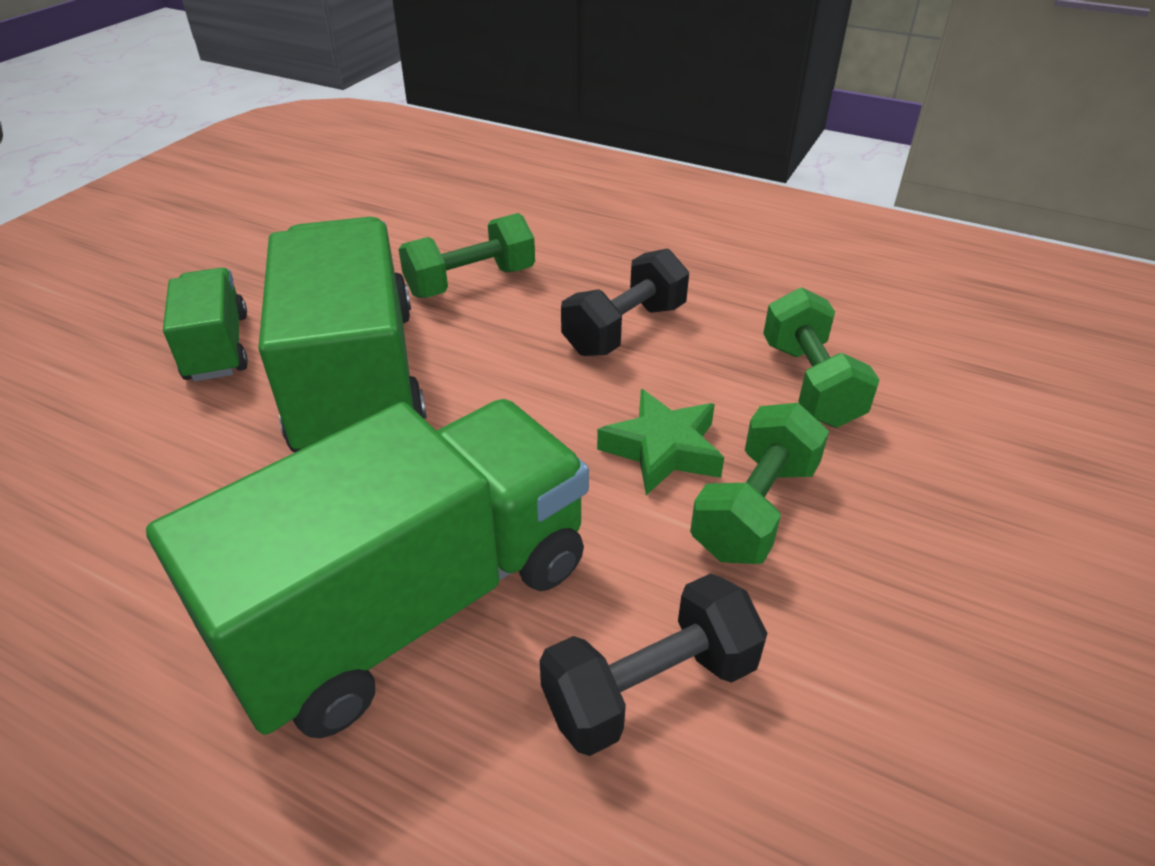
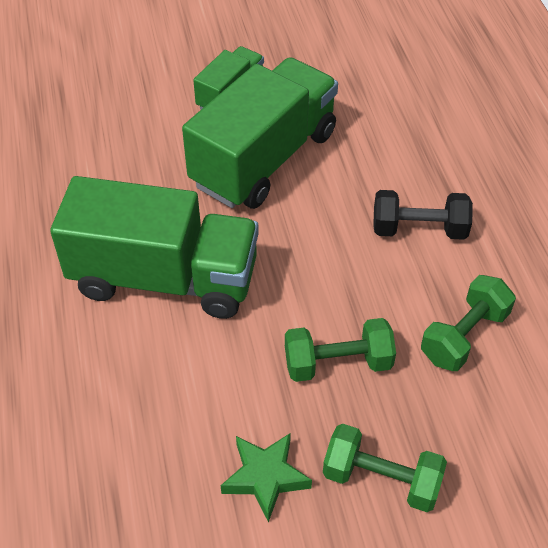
camera: 50 degrees right, 10 degrees up
green dumbbell [399,213,535,298] -> green dumbbell moved to [323,424,447,512]
black dumbbell [540,573,767,756] -> none
green star [597,389,724,495] -> green star moved to [221,433,312,523]

